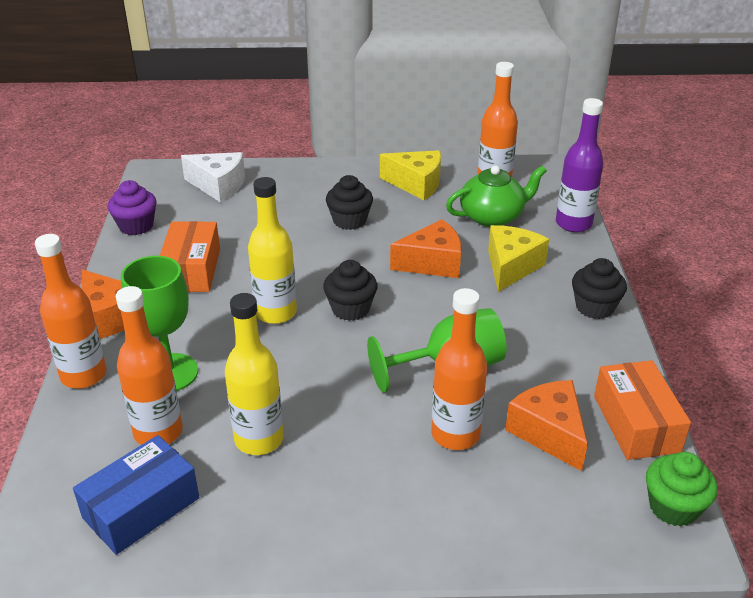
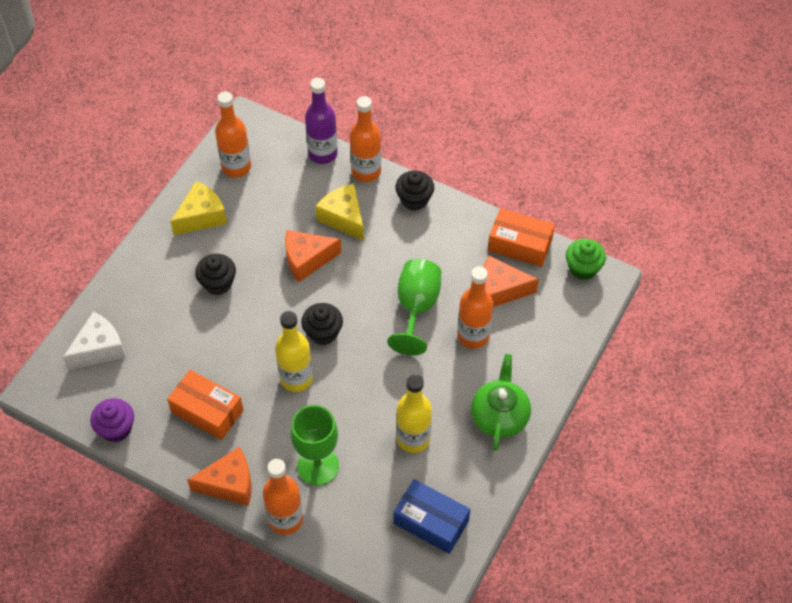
camera: 60 degrees left, 20 degrees up
blue box [73,435,199,555] -> blue box turned 45 degrees counterclockwise [393,479,470,554]
orange bottle [116,286,183,445] -> orange bottle moved to [350,96,381,182]
orange cheese [390,219,462,278] -> orange cheese turned 120 degrees counterclockwise [285,230,342,283]
green teapot [446,165,547,227] -> green teapot moved to [471,354,531,451]

